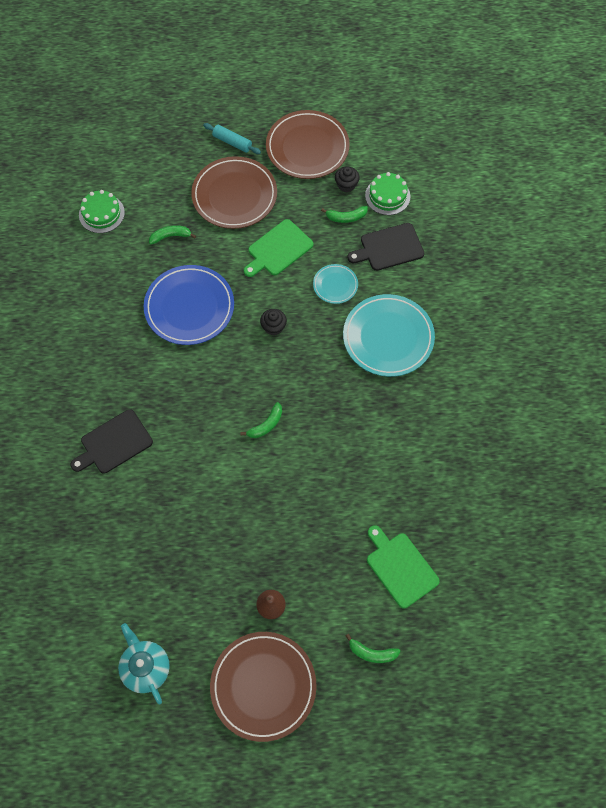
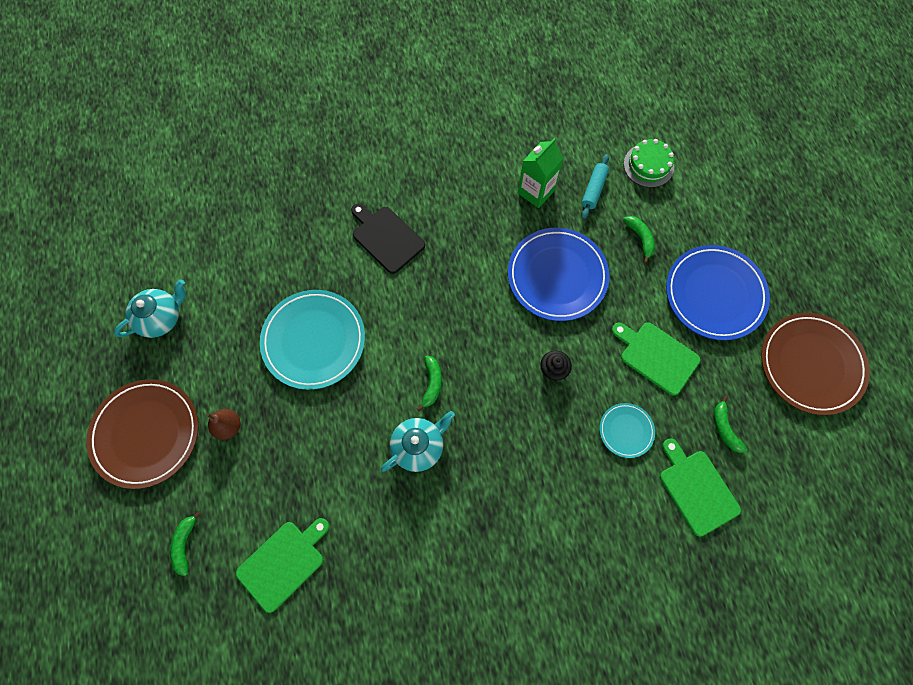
camera: 80 degrees right, 5 degrees up
brown plate [191,156,277,229] -> blue plate [666,245,770,340]
turquoise rolling pin [203,123,261,154] -> turquoise rolling pin moved to [581,154,609,219]
green banana [241,402,282,438] -> green banana turned 120 degrees counterclockwise [417,356,442,411]
black cupcake [335,166,360,192] -> none
turquoise plate [343,294,435,377] -> turquoise plate moved to [260,290,365,390]
black cutting board [347,223,424,271] -> green cutting board [660,439,741,536]
green cake [365,172,410,215] -> none
none -> turquoise teapot [381,411,455,472]
none -> green carton [518,138,564,208]

